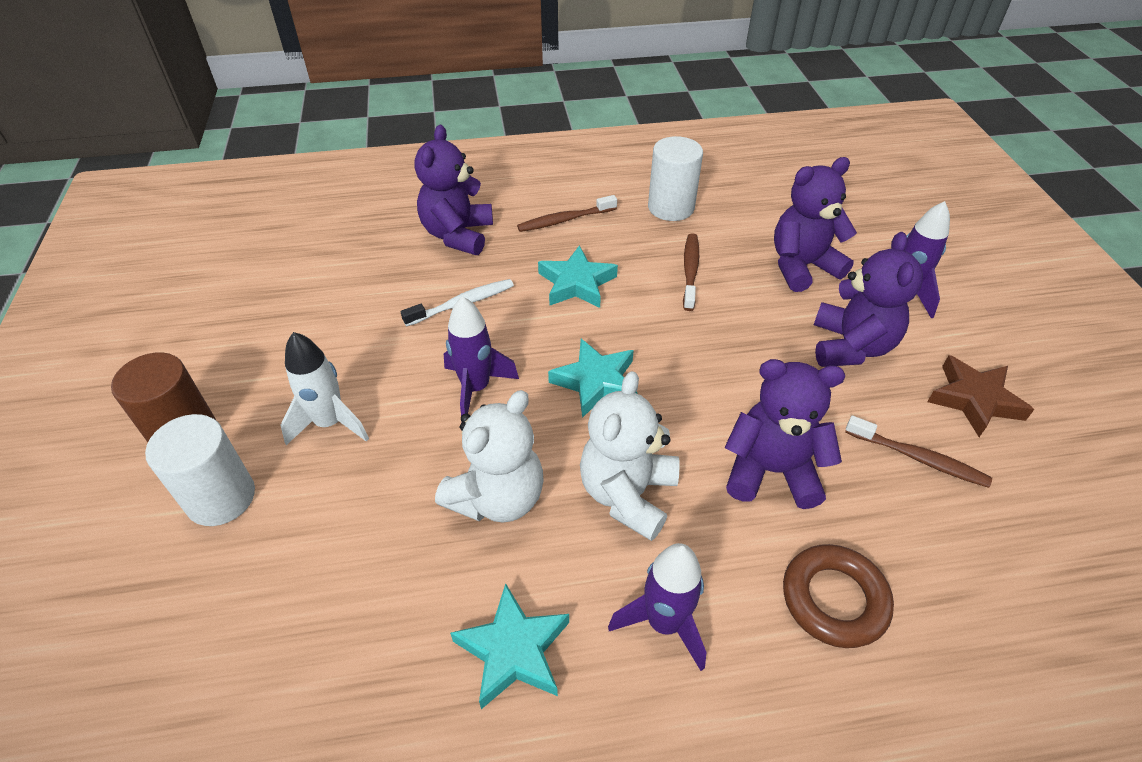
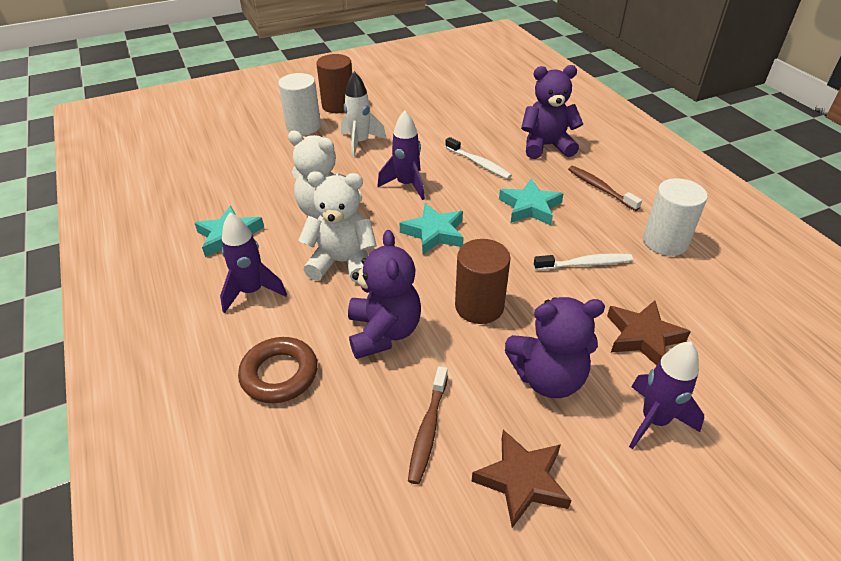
camera: 75 degrees right, 5 degrees down
brown toothbrush [683,233,699,311] -> white toothbrush [534,253,633,271]
purple teddy bear [774,157,857,292] -> brown star [607,301,691,365]
none -> brown cylinder [455,239,511,324]

